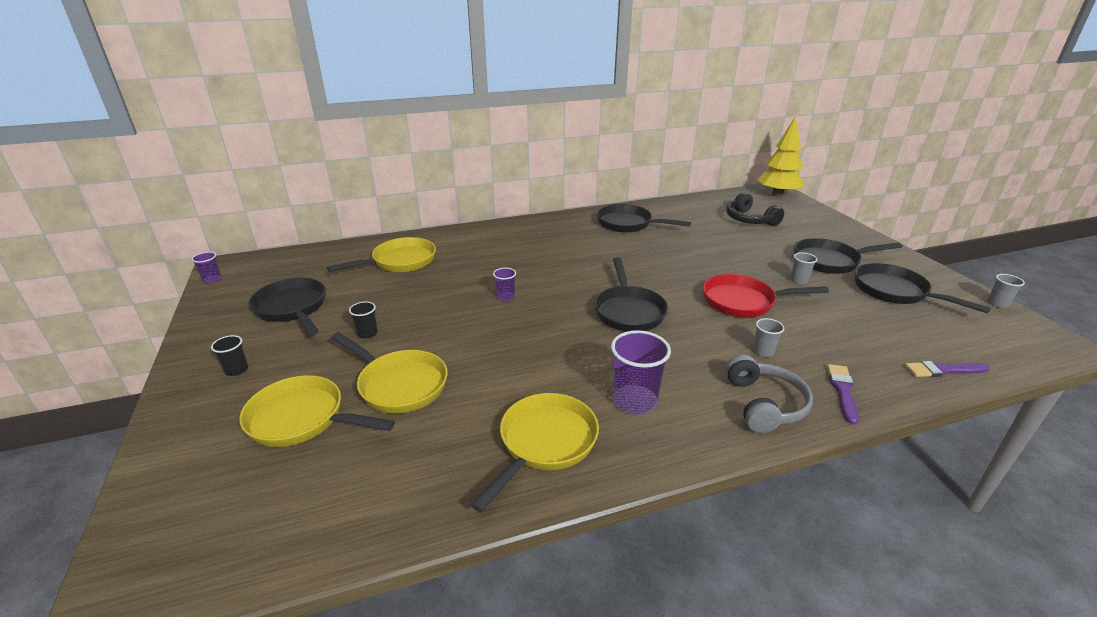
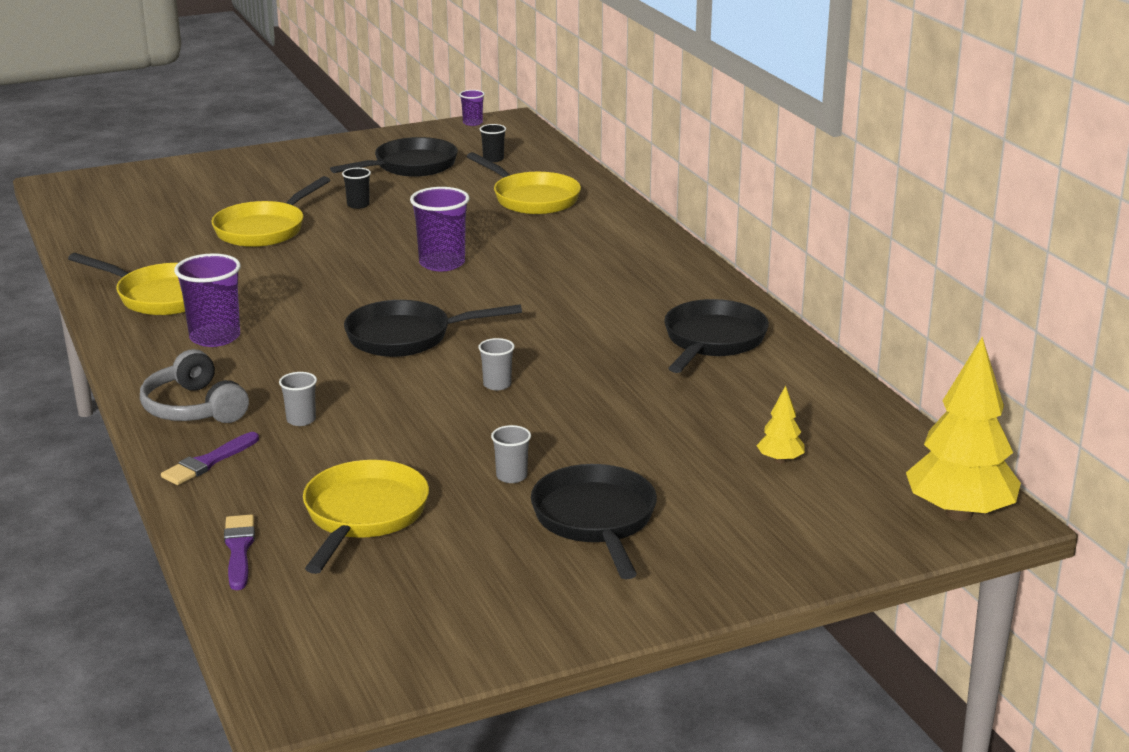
camera: 85 degrees right, 5 degrees down
black cup [211,335,248,376] -> black cup moved to [480,124,506,162]
yellow pan [239,375,395,447] -> yellow pan moved to [303,460,429,574]
purple cup [493,267,516,301] -> purple cup [410,187,470,271], size x1.89
red pan [703,274,829,318] -> none
grey headphones [725,355,813,433] -> grey headphones turned 60 degrees clockwise [140,349,249,423]
black headphones [726,193,784,226] -> yellow tree [757,385,805,464]
purple brush [827,364,859,424] -> purple brush turned 120 degrees clockwise [161,432,259,485]
black pan [855,263,991,313] -> none
grey cup [988,274,1025,308] -> grey cup moved to [478,338,515,390]

